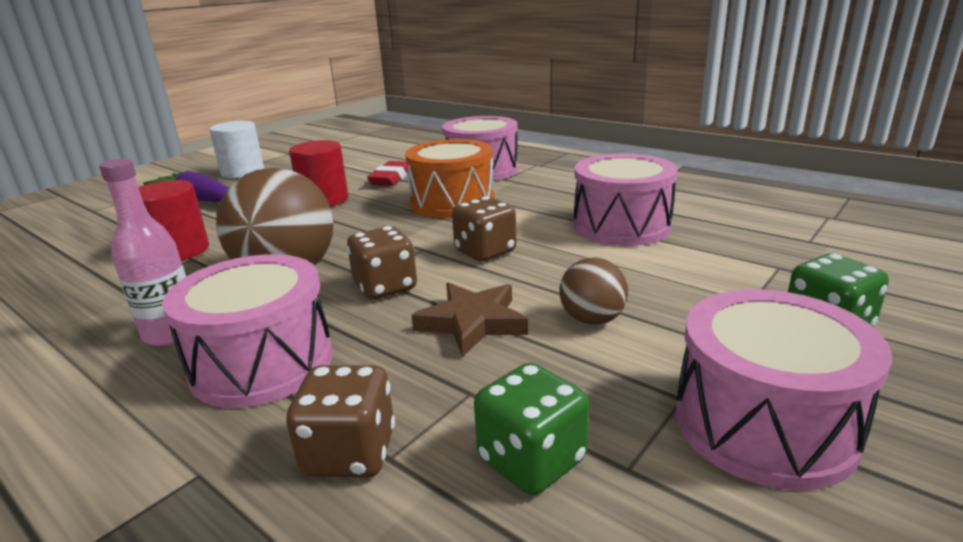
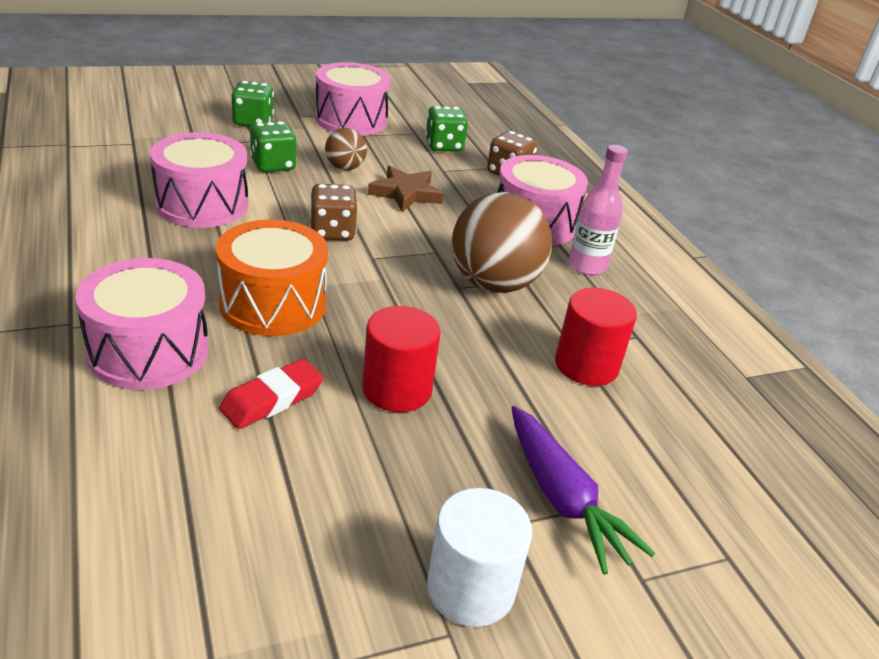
camera: 155 degrees left, 10 degrees up
brown dice [347,226,417,299] -> none
none -> green dice [250,121,297,172]

